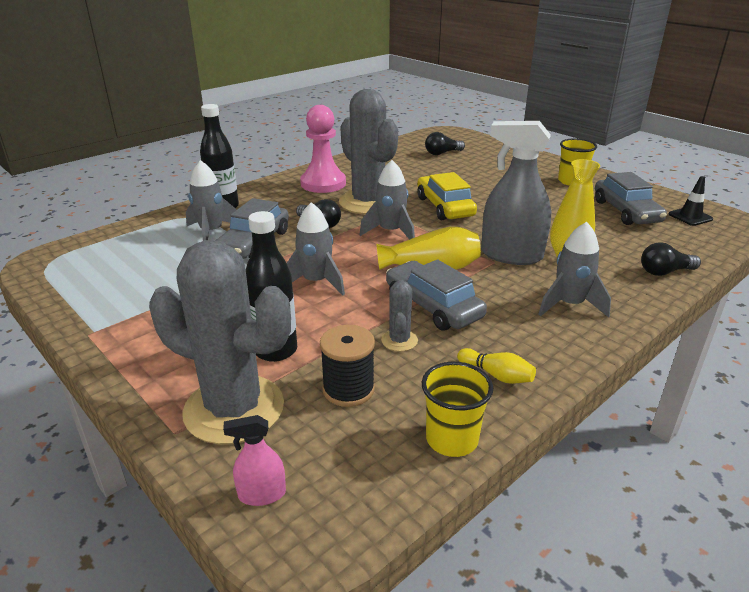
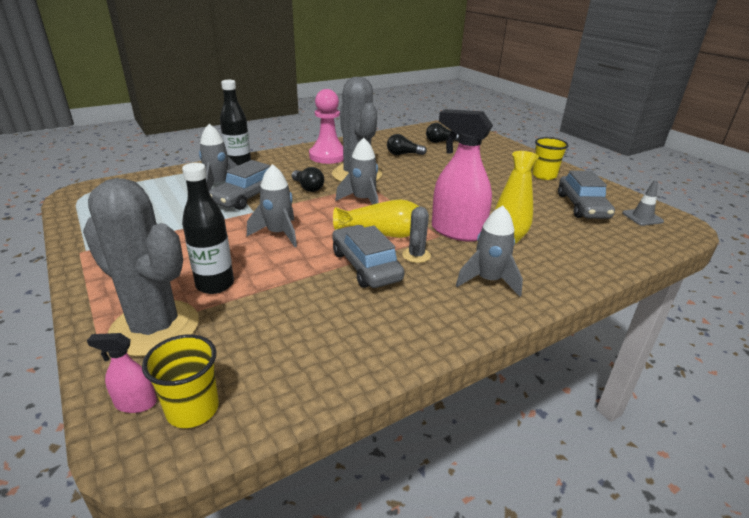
camera: 10 degrees right, 0 degrees up
black spool [320,325,375,407] -> none
grey cactus [381,280,418,352] -> grey cactus moved to [402,207,431,263]
yellow car [417,172,477,220] -> none
yellow cup [422,362,493,457] -> yellow cup moved to [142,334,219,428]
yellow bowling pin [457,348,536,384] -> none
grey spray bottle [481,121,551,265] -> pink spray bottle [432,109,493,242]
black light bulb [641,242,701,276] -> black light bulb moved to [387,134,427,155]
black traffic cone [669,176,713,226] -> grey traffic cone [622,180,664,226]

